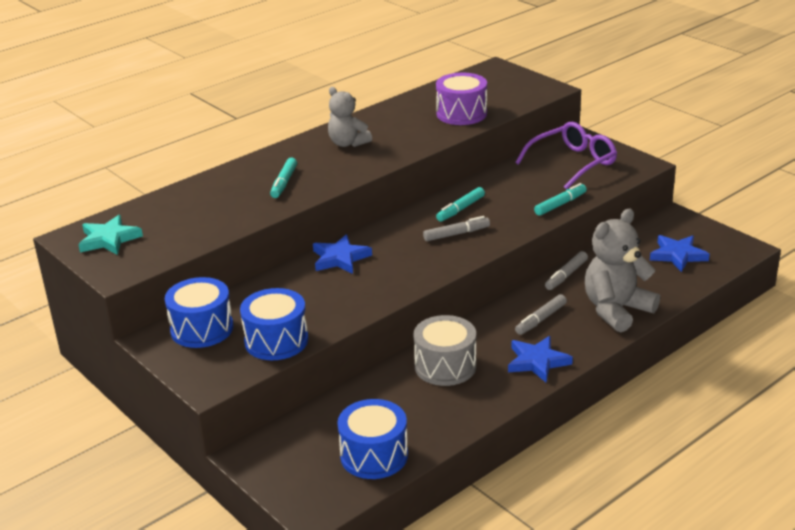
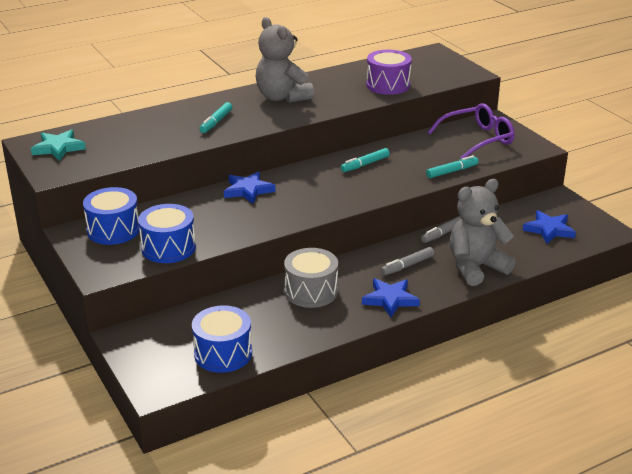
camera: 10 degrees right, 0 degrees up
grey teddy bear [328,87,372,147] -> grey teddy bear [256,17,314,103], size x1.57
grey marker [423,216,490,241] -> none

